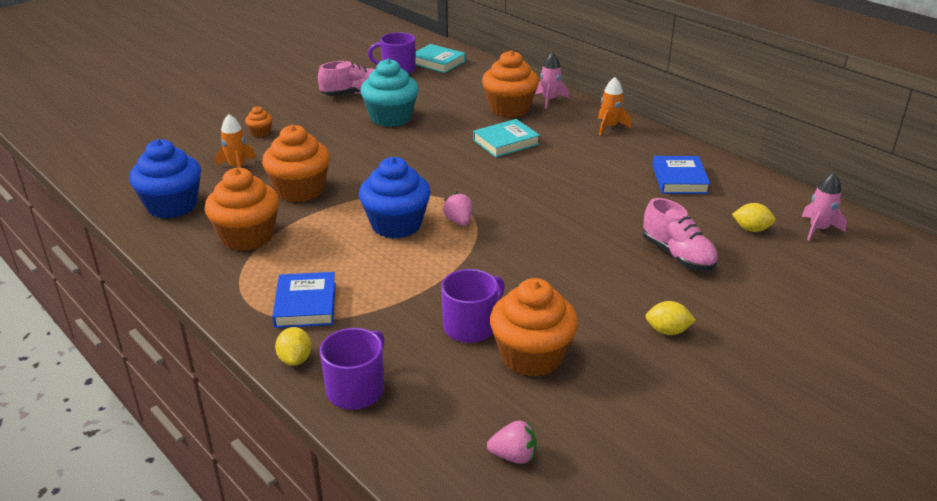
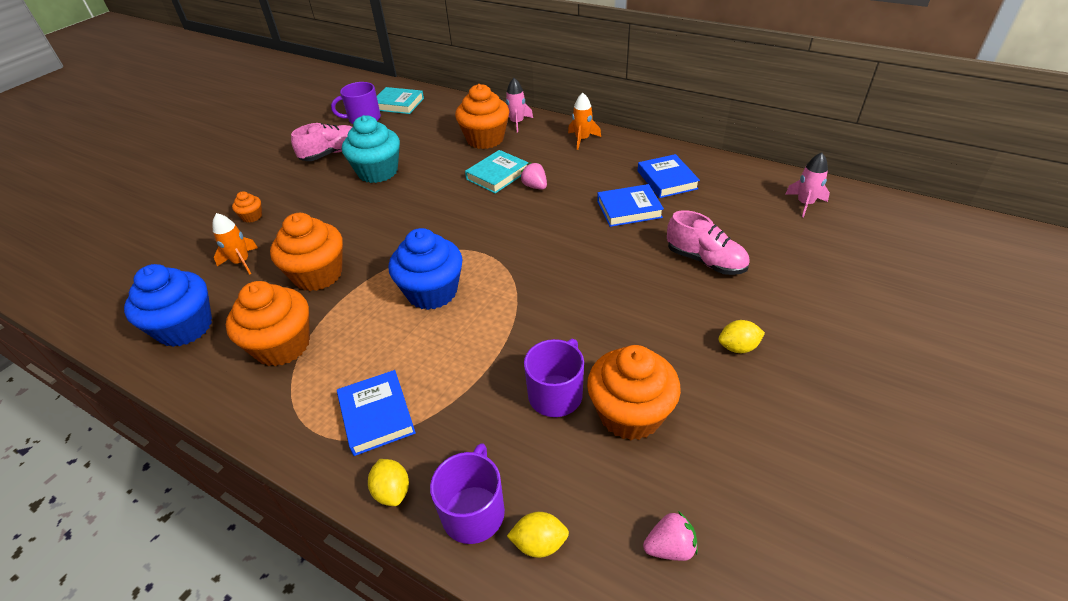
camera: 15 degrees left, 10 degrees up
pink strawberry [443,192,472,226] -> pink strawberry moved to [520,162,547,190]
yellow lemon [732,203,776,232] -> yellow lemon moved to [507,512,569,558]
none -> blue book [597,184,664,227]

